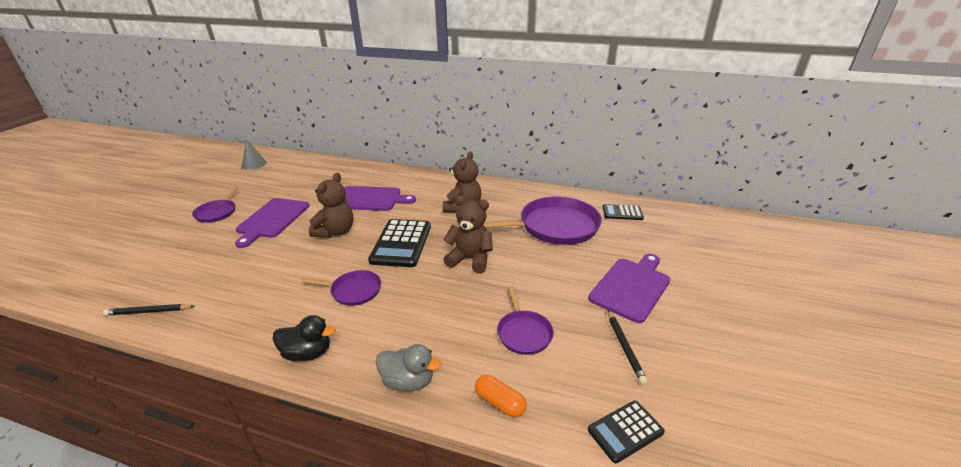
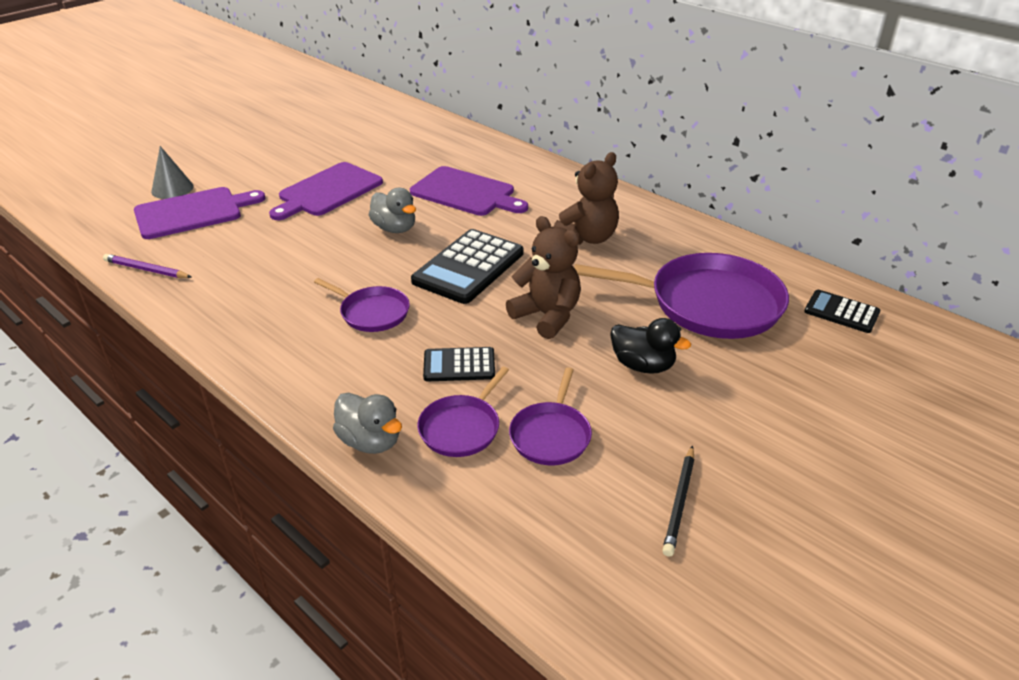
camera: 25 degrees right, 5 degrees up
black pencil [103,304,195,316] -> purple pencil [103,254,192,278]
purple pan [192,186,239,223] -> purple pan moved to [417,366,509,457]
grey cone [242,139,267,170] -> grey cone moved to [151,146,194,199]
black duck [272,315,335,361] -> black duck moved to [610,318,691,374]
brown teddy bear [309,173,353,238] -> grey duck [369,188,416,233]
orange capsule [475,375,527,418] -> none
purple cutting board [588,254,670,323] -> purple cutting board moved to [134,187,266,239]
black calculator [588,400,665,463] -> black calculator moved to [423,347,495,381]

